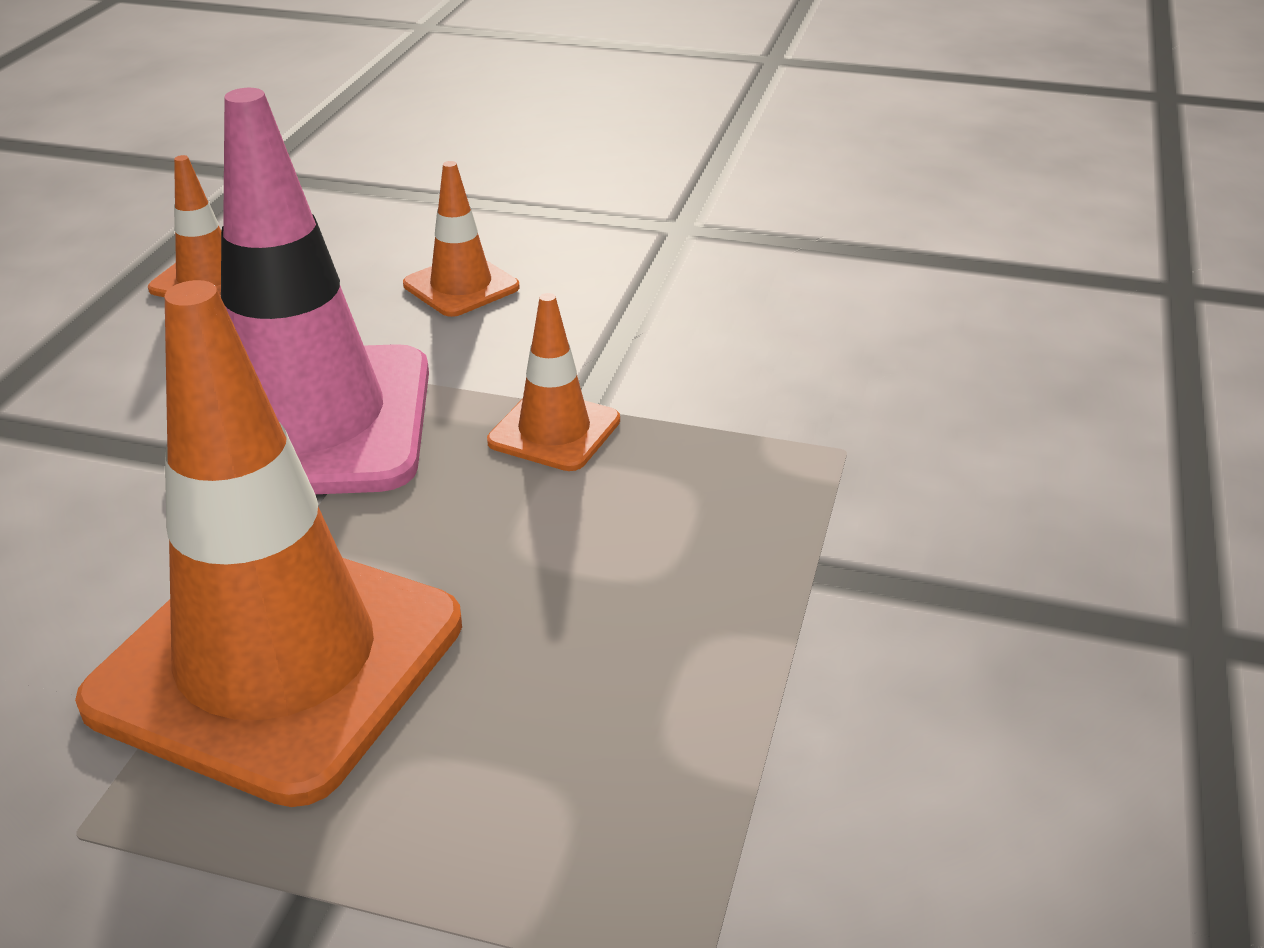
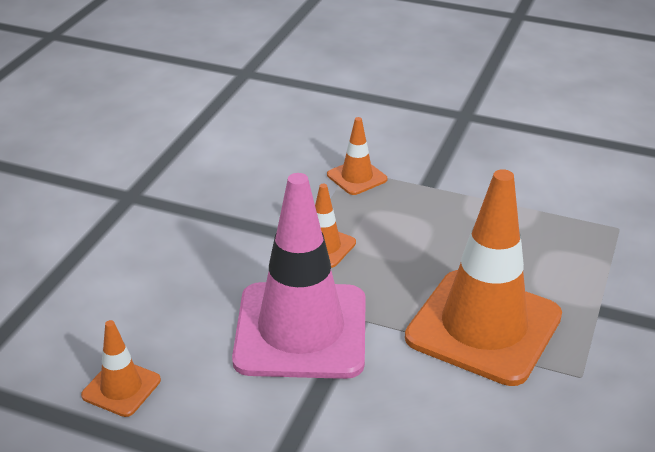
camera: 85 degrees left, 0 degrees up
orange traffic cone [403,161,520,317] -> orange traffic cone moved to [327,117,387,195]

